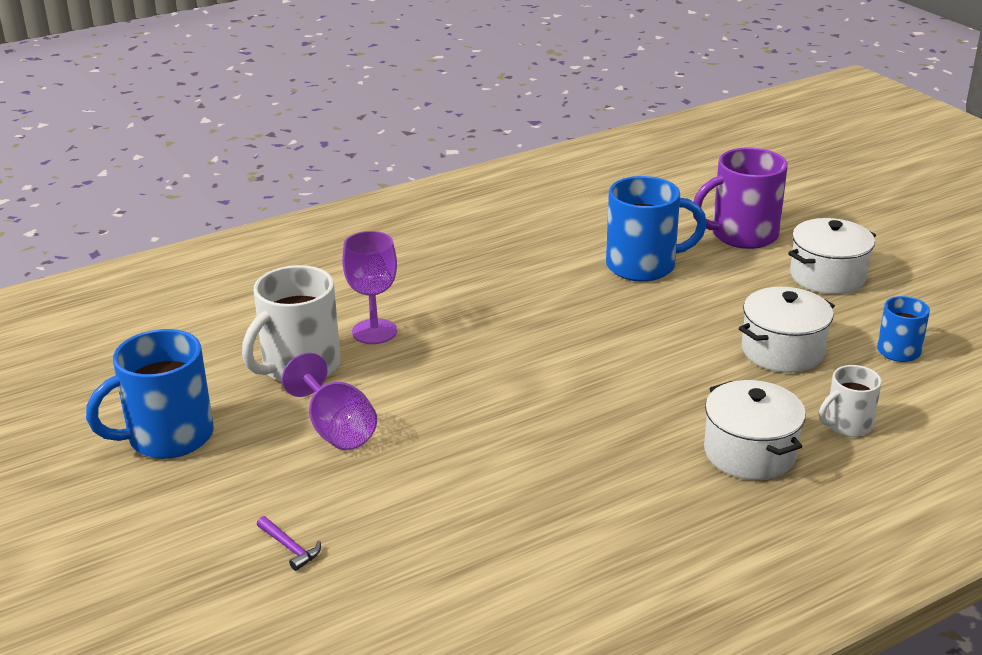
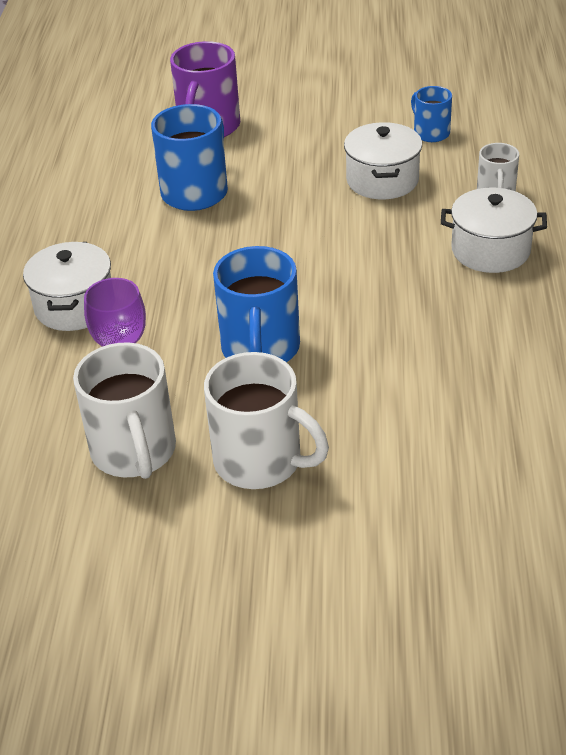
camera: 55 degrees left, 10 degrees up
blue mug [86,329,214,459] -> blue mug moved to [213,246,300,362]
purple hammer [257,516,321,571] -> none
purple goblet [282,353,377,450] -> white mug [204,352,329,489]
white pot [788,218,876,294] -> white pot moved to [23,242,111,331]

